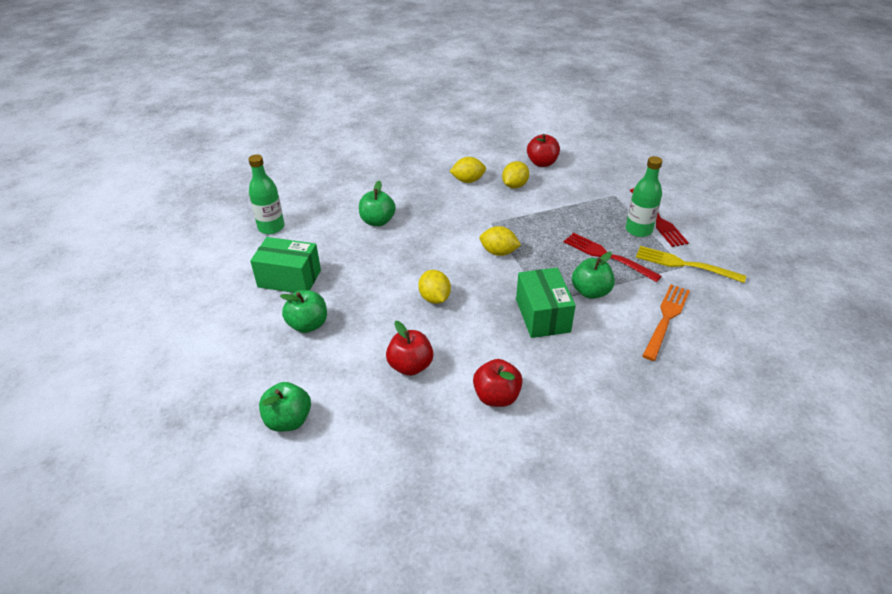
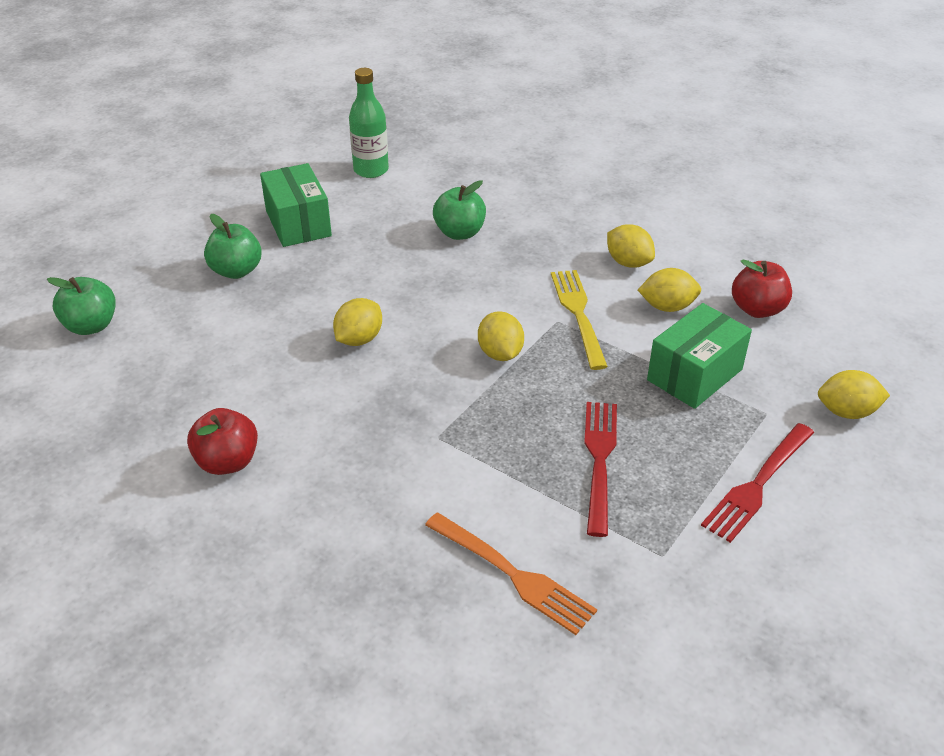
camera: 55 degrees right, 0 degrees up
red apple [386,321,433,376] -> none
green box [516,268,576,338] -> green box moved to [647,303,752,409]
green apple [572,252,615,299] -> none
green bottle [626,156,662,237] -> none
yellow fork [636,246,746,283] -> yellow fork moved to [551,270,608,370]
orange fork [642,284,690,361] -> orange fork turned 45 degrees clockwise [425,513,597,635]
none -> yellow lemon [818,370,890,419]

